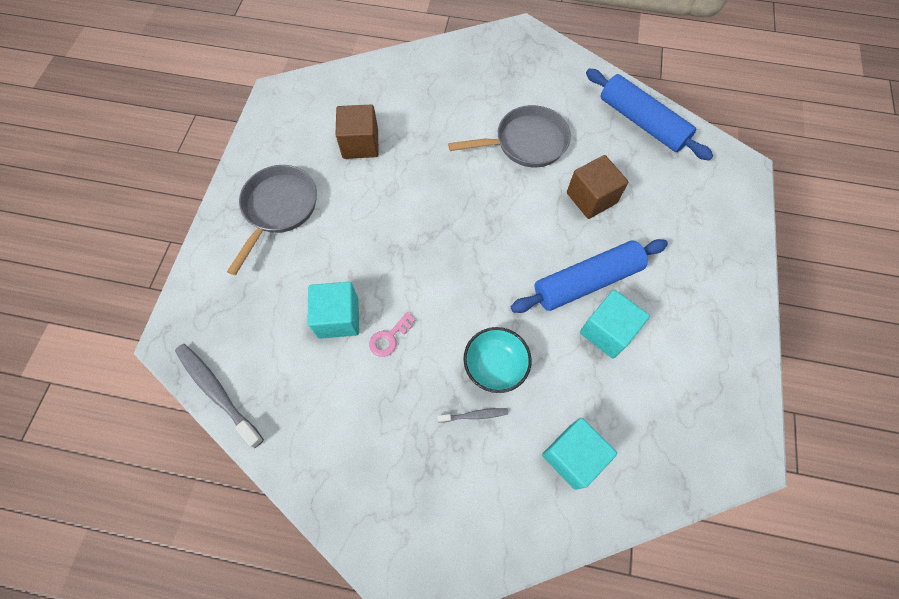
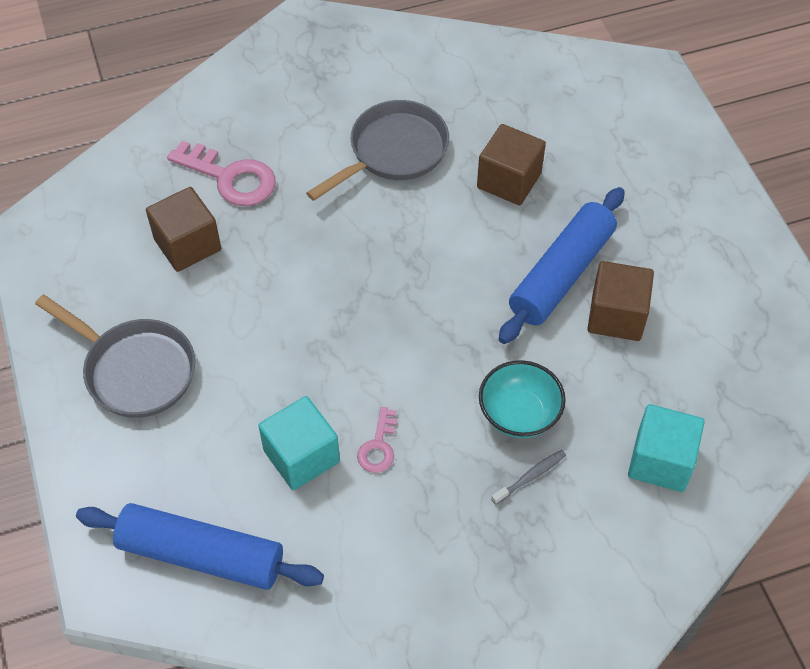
camera: 30 degrees left, 10 degrees down
grey toothbrush [175,344,264,448] -> none
grey pan [227,165,317,275] -> grey pan turned 135 degrees clockwise [35,294,195,418]
turquoise cube [580,290,650,358] -> brown cube [587,261,654,341]
blue rolling pin [586,69,713,161] -> blue rolling pin moved to [76,503,324,590]
none -> pink key [167,141,276,206]

